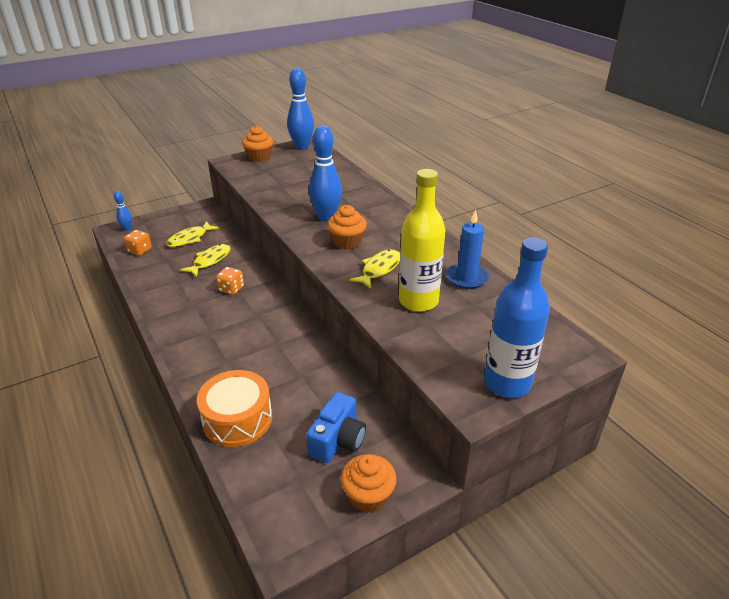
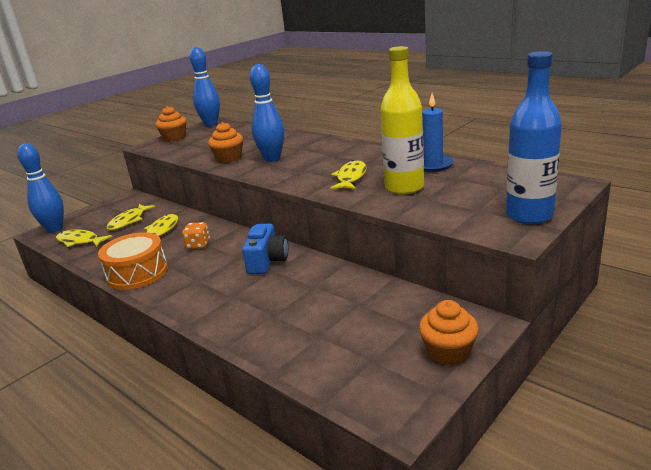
camera: 15 degrees left, 10 degrees down
blue bowling pin [114,191,132,231] -> blue bowling pin [17,143,64,233], size x2.02
orange dice [124,230,152,256] -> yellow fish [56,229,112,247]
orange drum [197,370,272,447] -> orange drum moved to [98,232,168,290]
blue camera [306,392,366,463] -> blue camera moved to [242,224,288,274]
orange cupcake [327,205,367,249] -> orange cupcake moved to [208,122,243,163]

